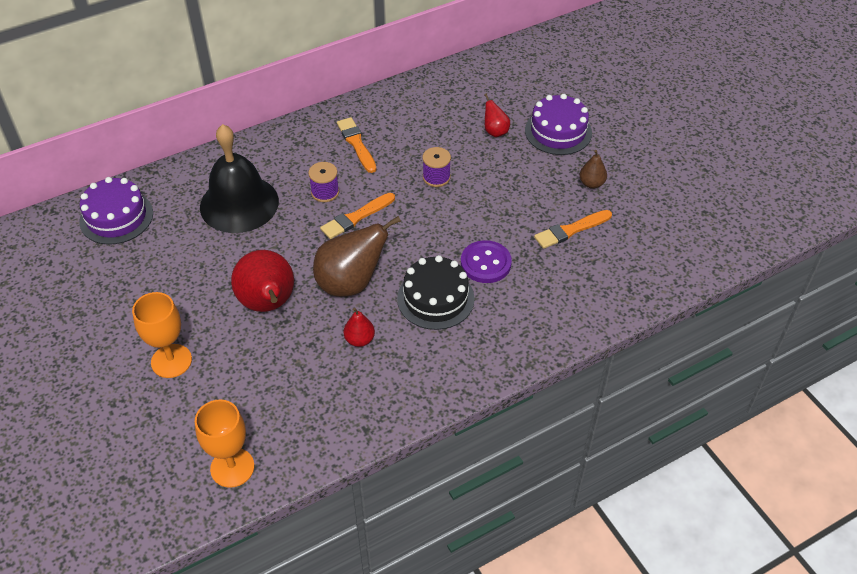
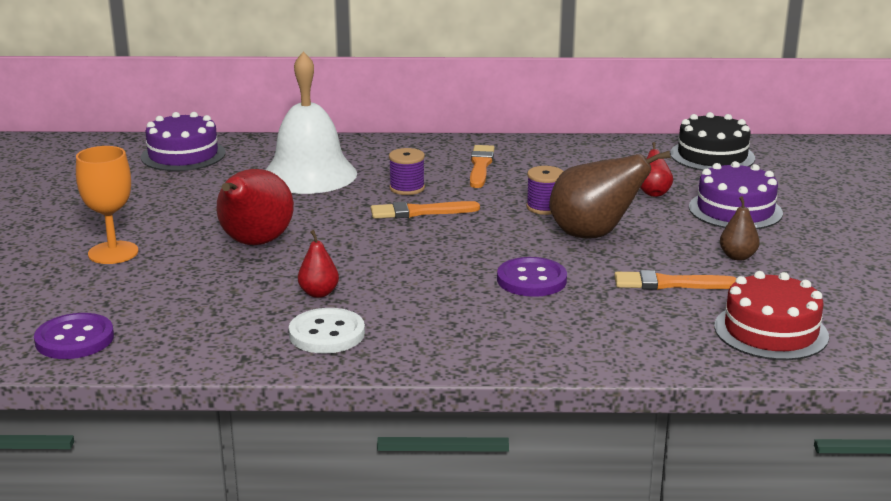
camera: 30 degrees right, 25 degrees down
orange goblet [195,399,254,488] -> purple button [34,313,114,359]
black bell [200,124,279,233] -> white bell [266,51,357,194]
brown pear [313,216,401,297] -> brown pear moved to [549,151,671,238]
black cake [397,255,475,330] -> black cake moved to [670,112,755,171]
none -> white button [289,308,365,354]
none -> red cake [714,271,829,360]

